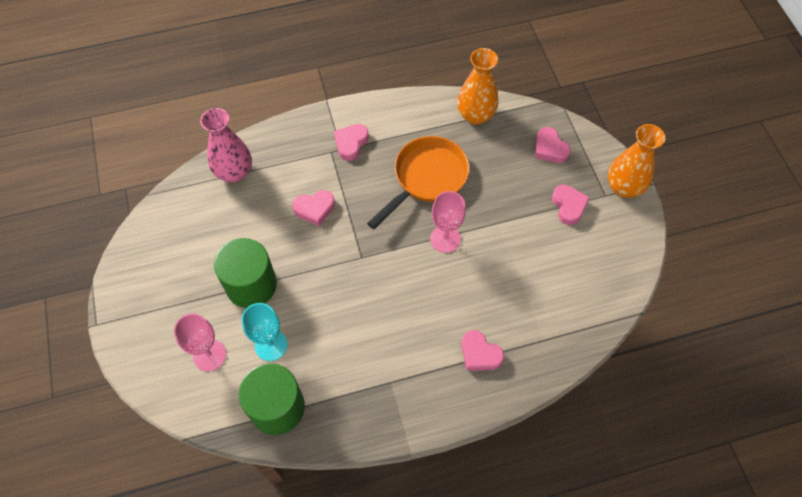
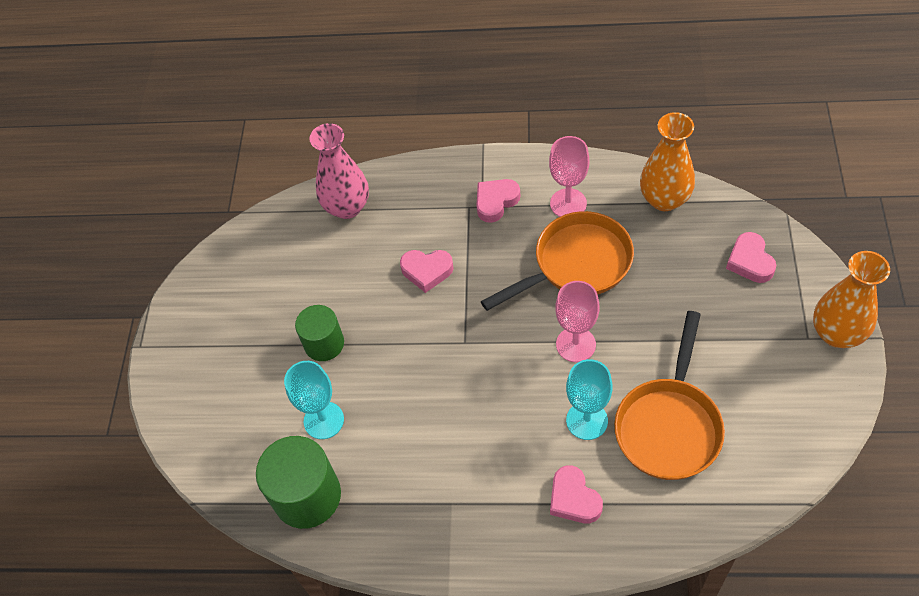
camera: 25 degrees right, 5 degrees down
pink goblet [174,313,226,371] -> pink goblet moved to [549,136,589,217]
green cylinder [214,238,277,308] -> green cylinder [295,305,344,361], size x0.64
pink heart [552,185,590,225] -> none
none -> turquoise goblet [566,359,612,440]
none -> orange pan [614,311,725,480]

